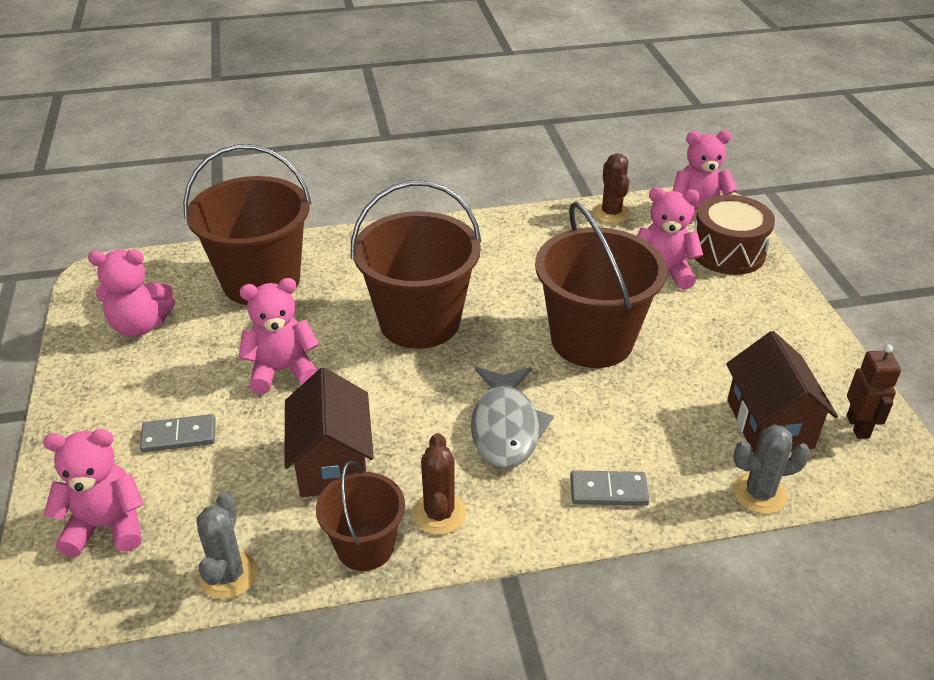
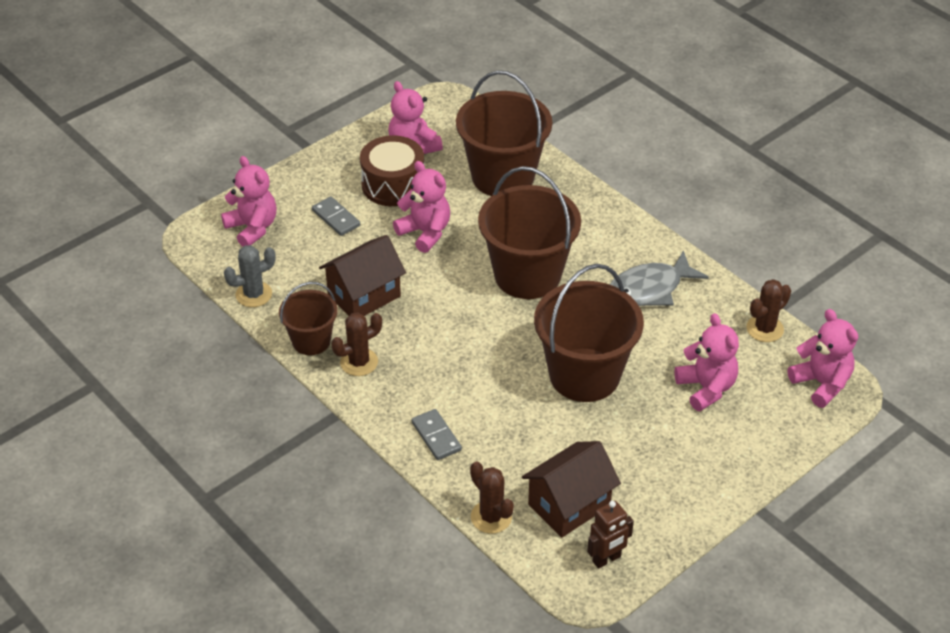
camera: 60 degrees right, 5 degrees up
grey fish [471,367,554,469] -> grey fish moved to [610,250,709,306]
brown drum [694,195,775,275] -> brown drum moved to [360,135,424,206]
grey cactus [733,425,811,514] -> brown cactus [470,461,514,533]

